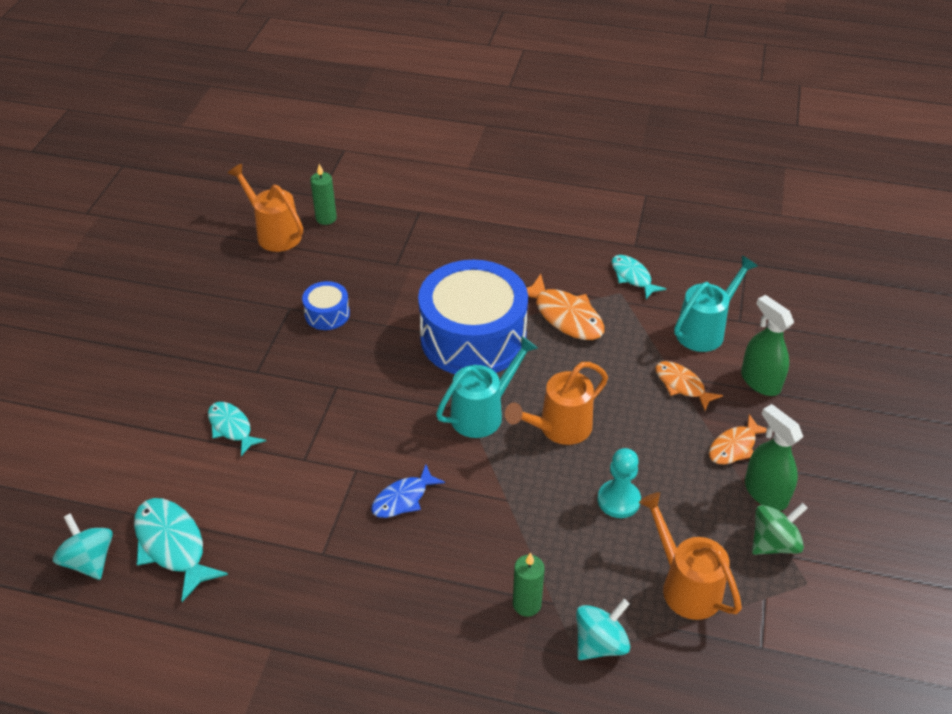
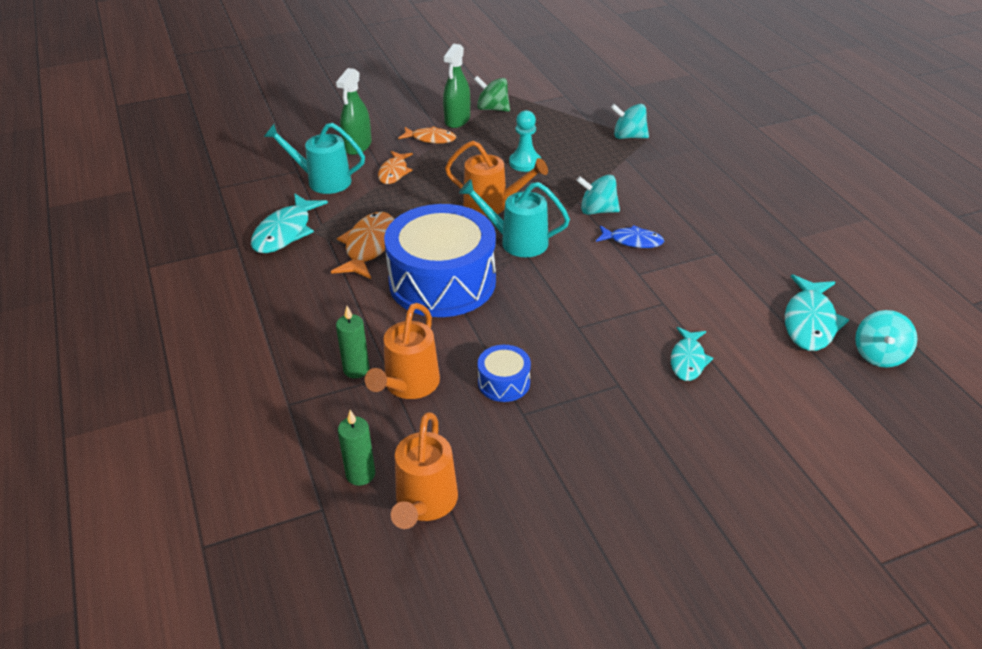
camera: 125 degrees left, 5 degrees down
green candle [513,553,545,617] -> green candle moved to [336,306,370,378]
turquoise fish [612,255,666,299] -> turquoise fish [251,193,328,253], size x1.55
orange watering can [639,492,742,620] -> orange watering can moved to [365,303,440,399]
none -> turquoise spinning top [576,175,620,215]

